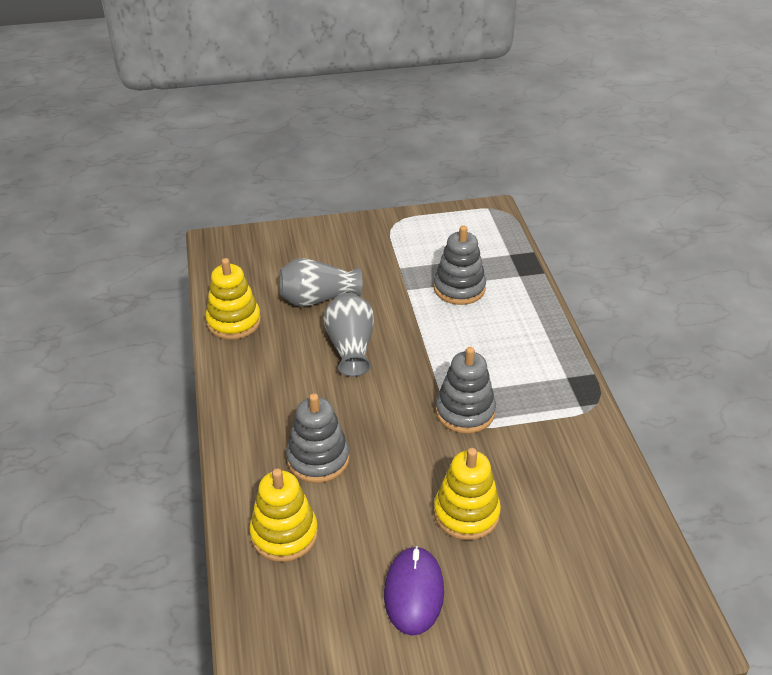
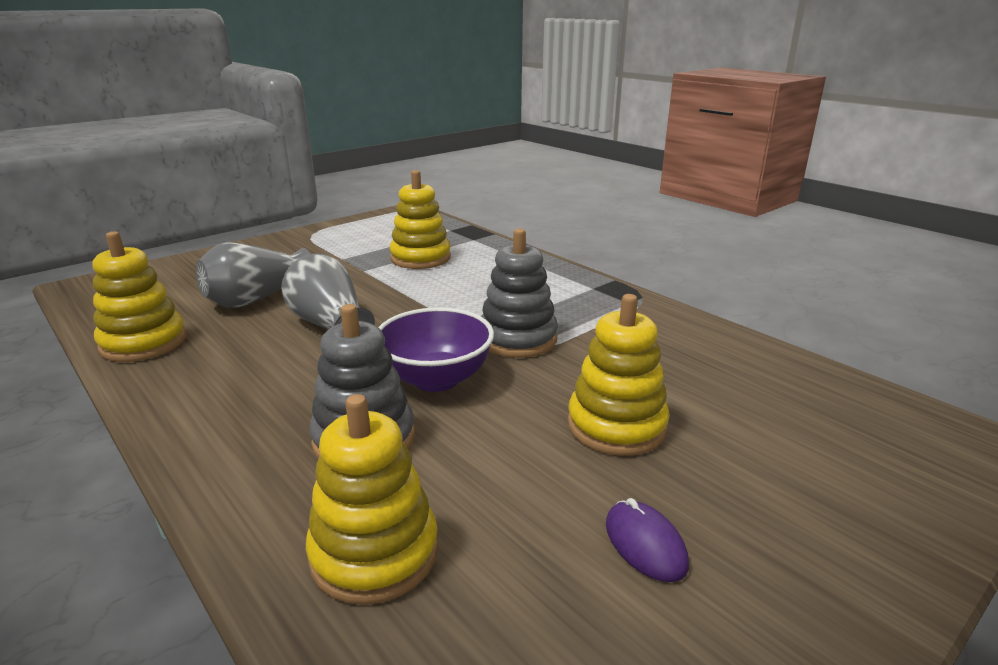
camera: 30 degrees left, 15 degrees down
purple mouse [384,546,444,636] -> purple mouse [606,498,689,582], size x0.61
grey stacking toy [434,225,486,305] -> yellow stacking toy [390,170,451,269]
none -> purple bowl [378,307,494,392]

